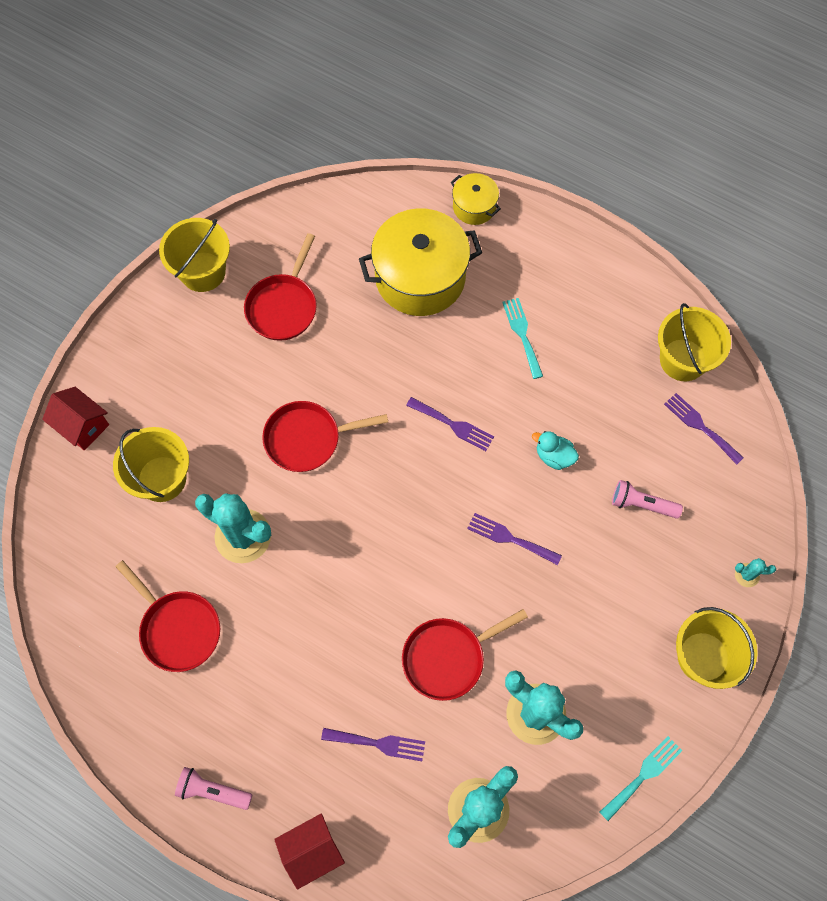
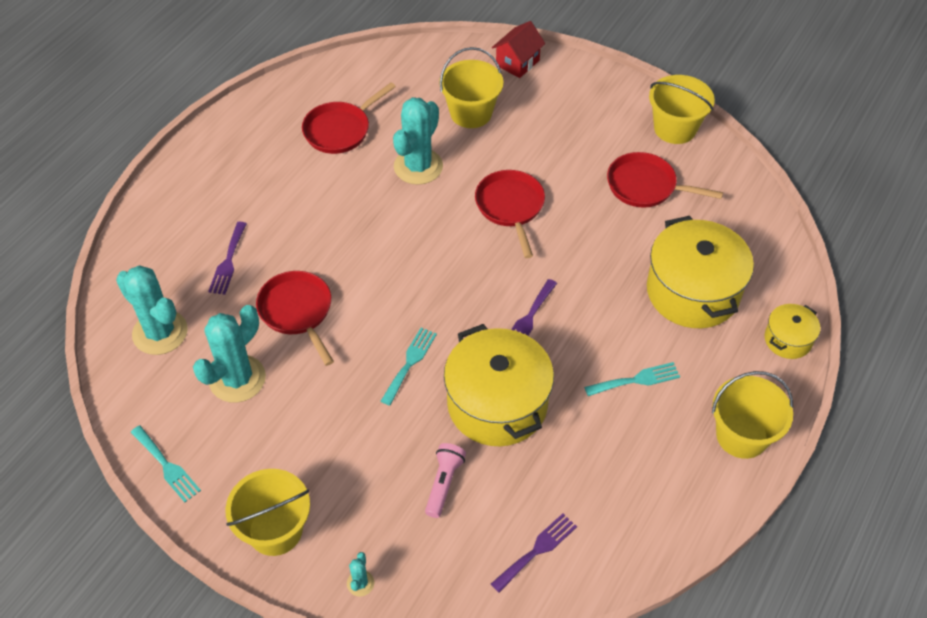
camera: 90 degrees right, 15 degrees down
pink flashlight [175,767,252,810] -> none
red house [274,813,345,890] -> none
purple fork [467,513,562,565] -> turquoise fork [381,327,437,406]
turquoise duck [532,431,579,470] -> yellow pot [444,324,554,446]
yellow bucket [658,303,731,381] -> yellow bucket moved to [712,371,793,459]

